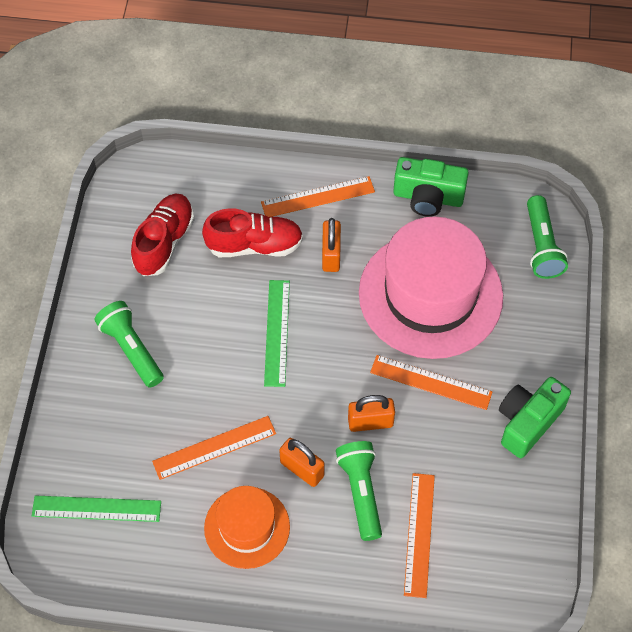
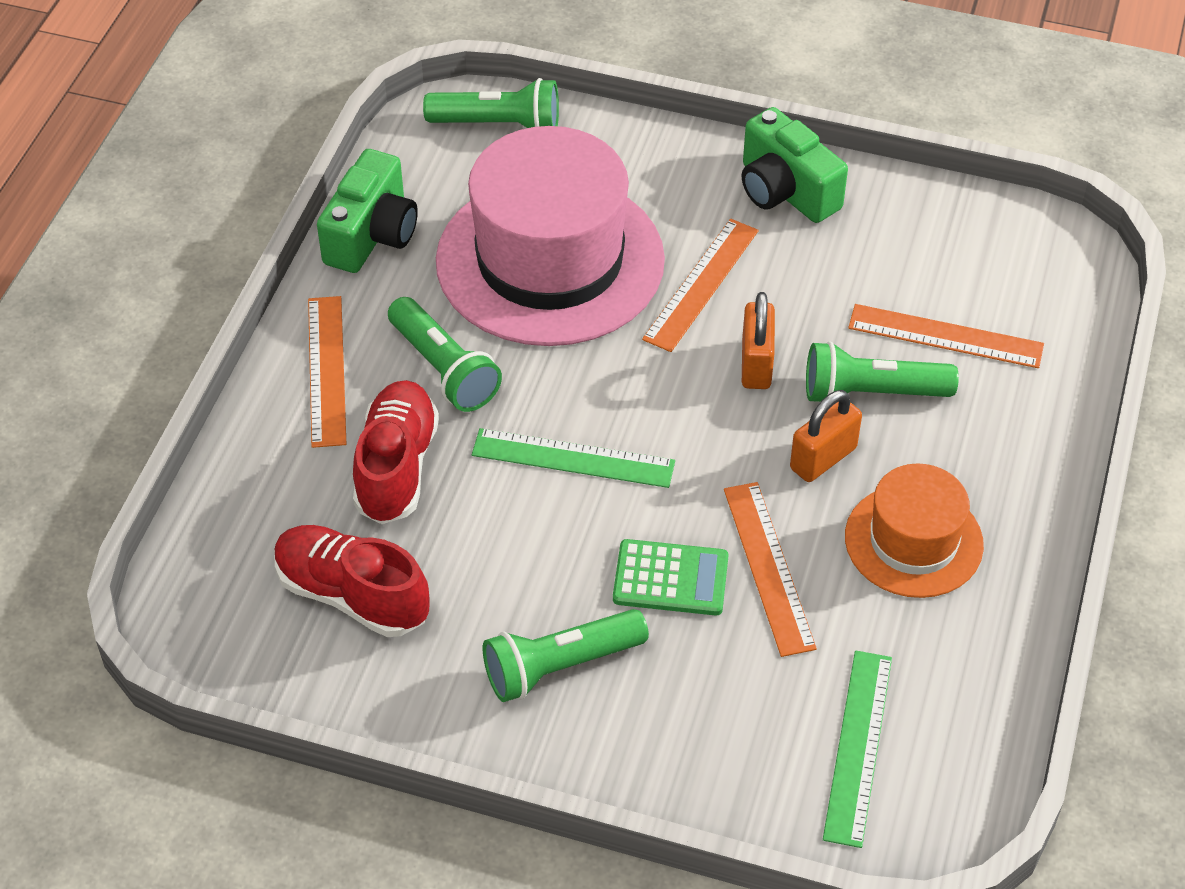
camera: 80 degrees left, 10 degrees down
orange padlock [322,218,341,272] -> green flashlight [388,297,502,412]
none -> green calculator [613,539,729,615]

